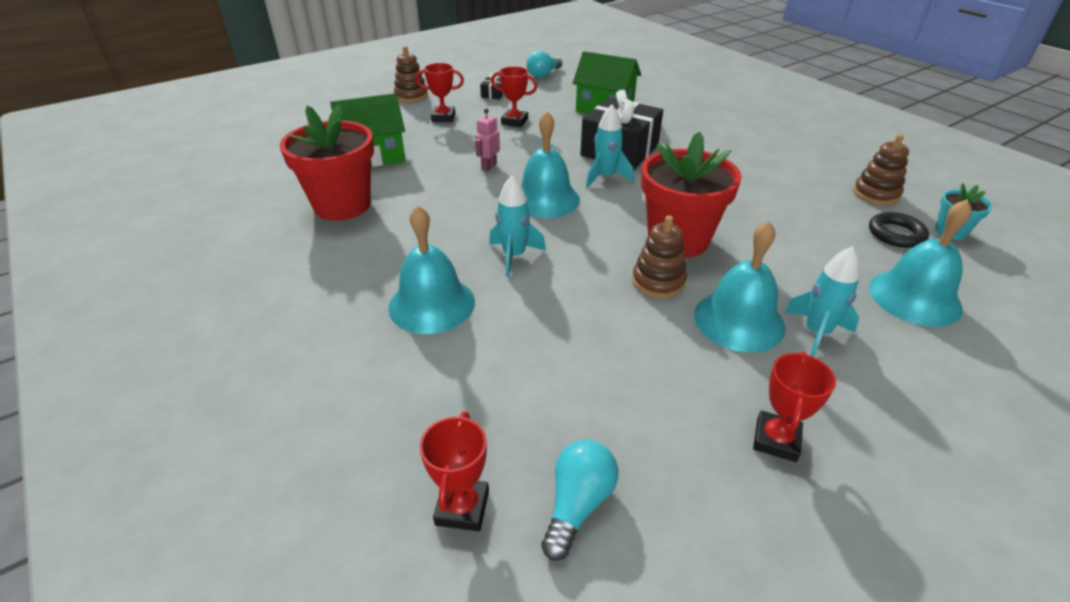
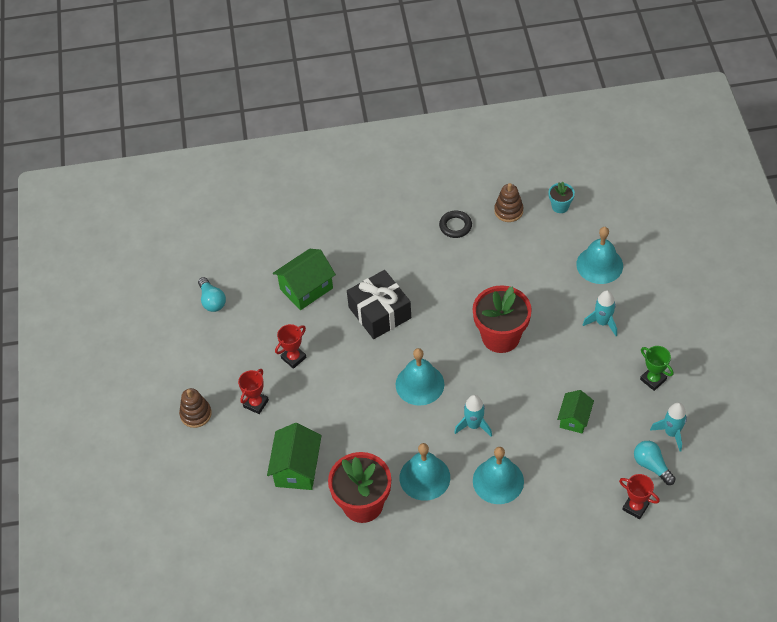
camera: 60 degrees left, 15 degrees up
pink robot [475,108,500,171] -> none
black gift [480,74,504,100] -> none
turquoise rocket [586,105,634,188] -> turquoise rocket moved to [650,403,687,452]
brown stacking toy [632,215,687,298] -> none
turquoise bell [694,220,786,352] -> turquoise bell moved to [400,443,450,501]
red trophy [753,352,836,462] -> green trophy [640,346,674,391]
black ring [869,212,929,248] -> black ring moved to [439,211,472,238]
none -> green house [557,390,594,434]

